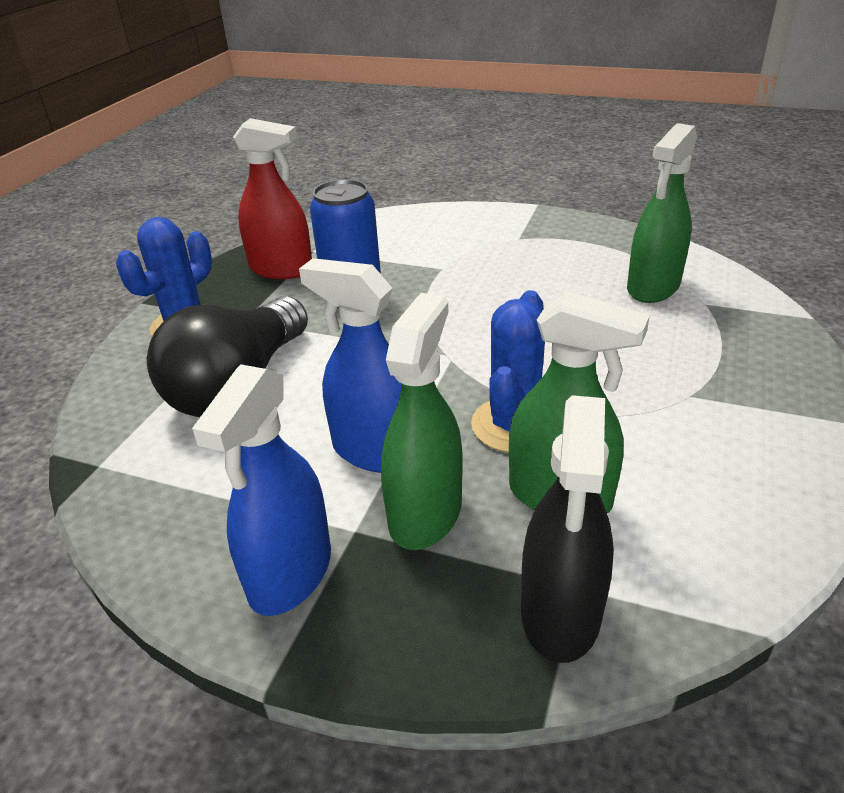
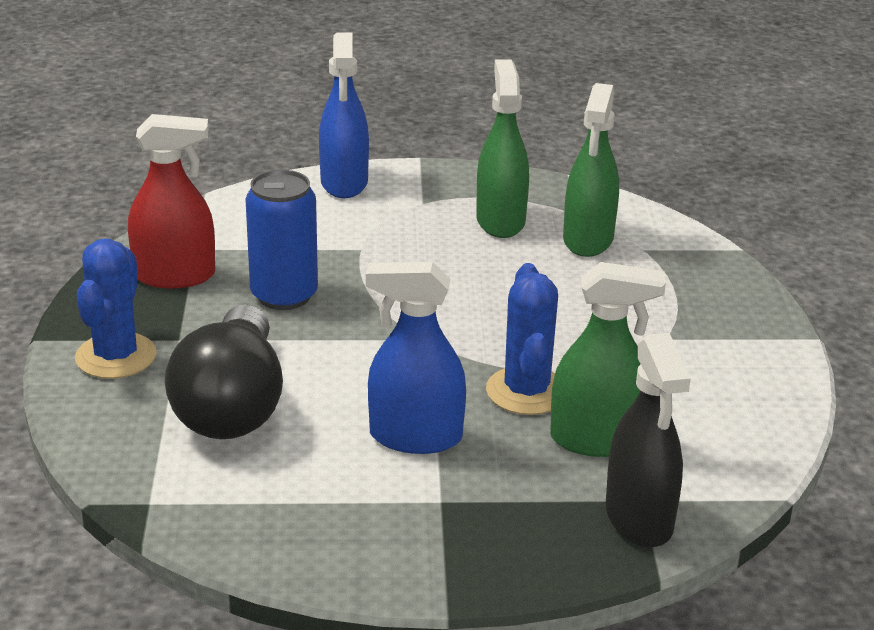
camera: 25 degrees left, 5 degrees down
blue spray bottle [192,364,331,616] -> blue spray bottle moved to [319,33,369,198]
green spray bottle [381,293,463,550] -> green spray bottle moved to [476,59,529,238]

